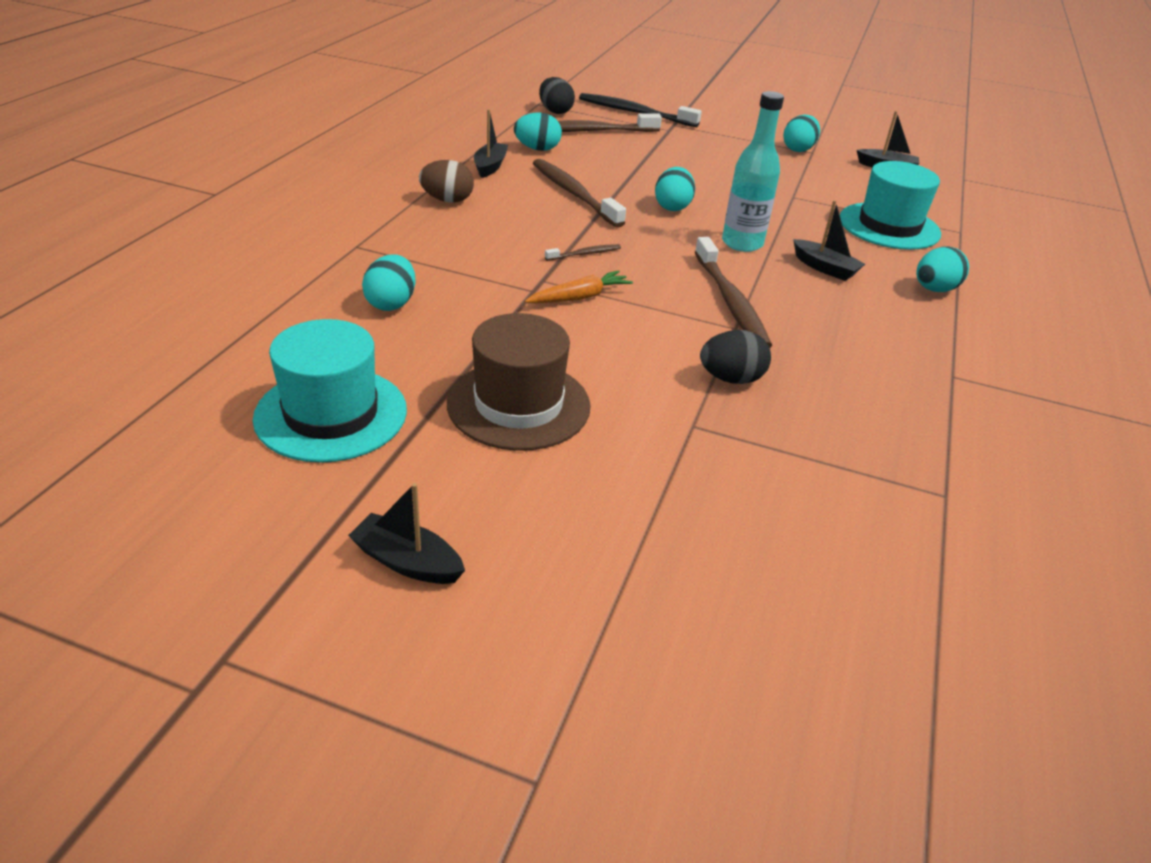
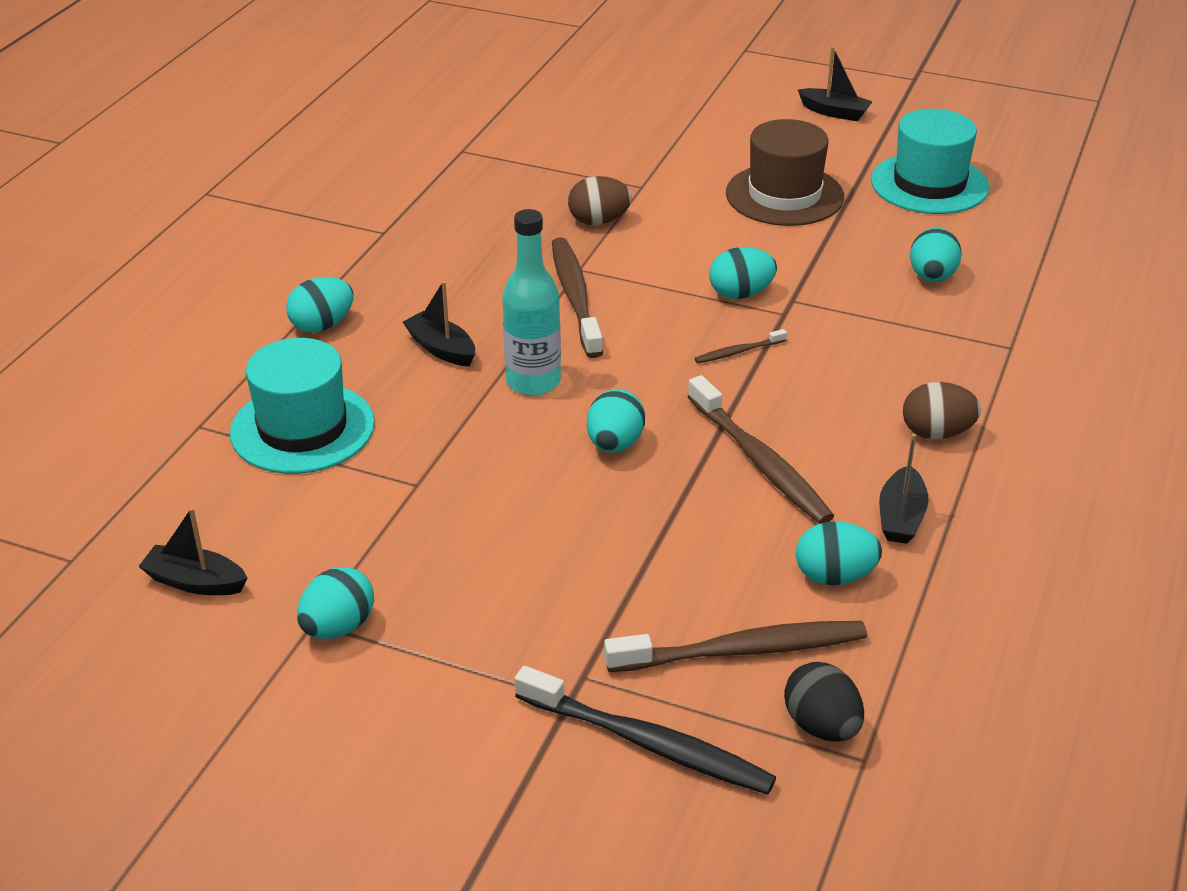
camera: 175 degrees left, 0 degrees up
orange carrot [525,270,633,304] -> turquoise egg [709,247,777,299]
black egg [700,330,771,384] -> brown egg [568,176,632,225]

